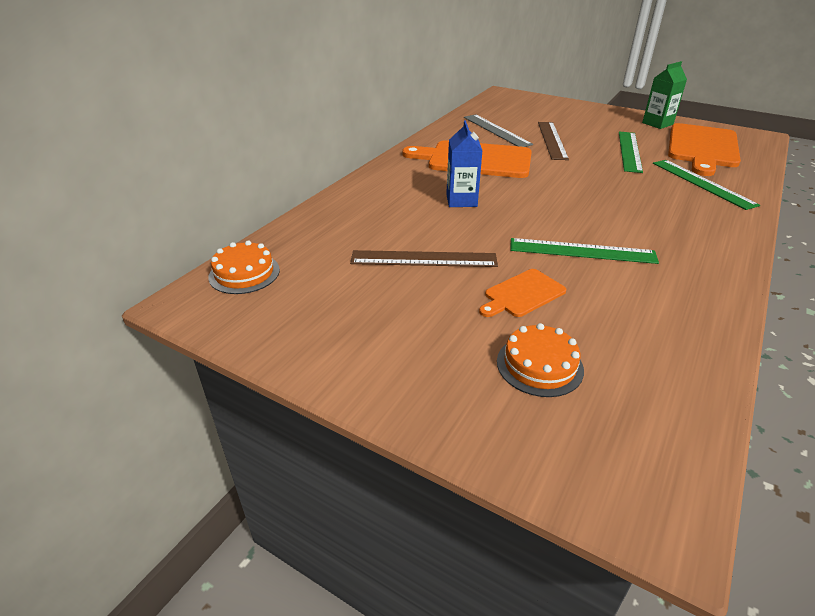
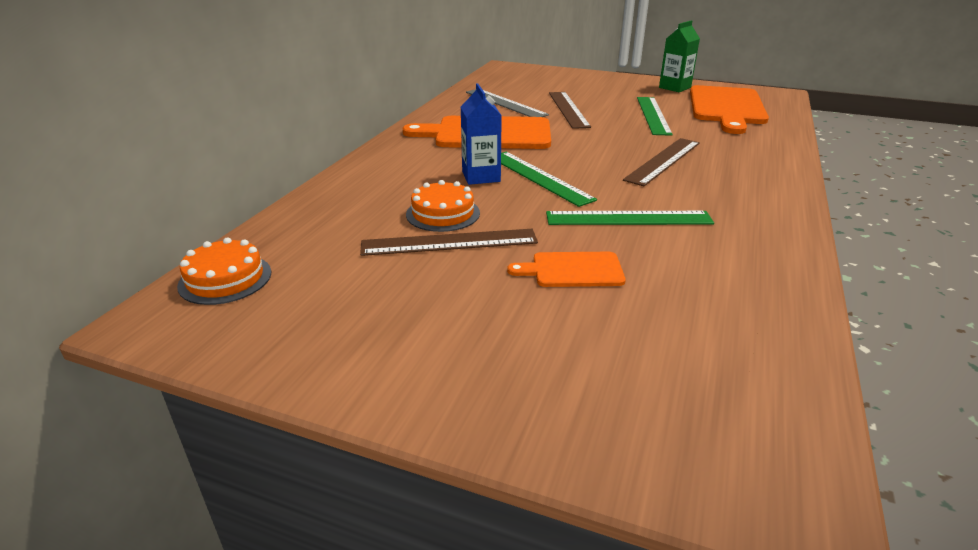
camera: 10 degrees left, 5 degrees down
orange cutting board [479,269,566,317] -> orange cutting board turned 45 degrees clockwise [507,252,626,287]
orange cake [497,323,584,397] -> orange cake moved to [406,180,480,232]
green ruler [653,160,760,210] -> green ruler moved to [501,152,597,207]
none -> brown ruler [623,138,700,186]

